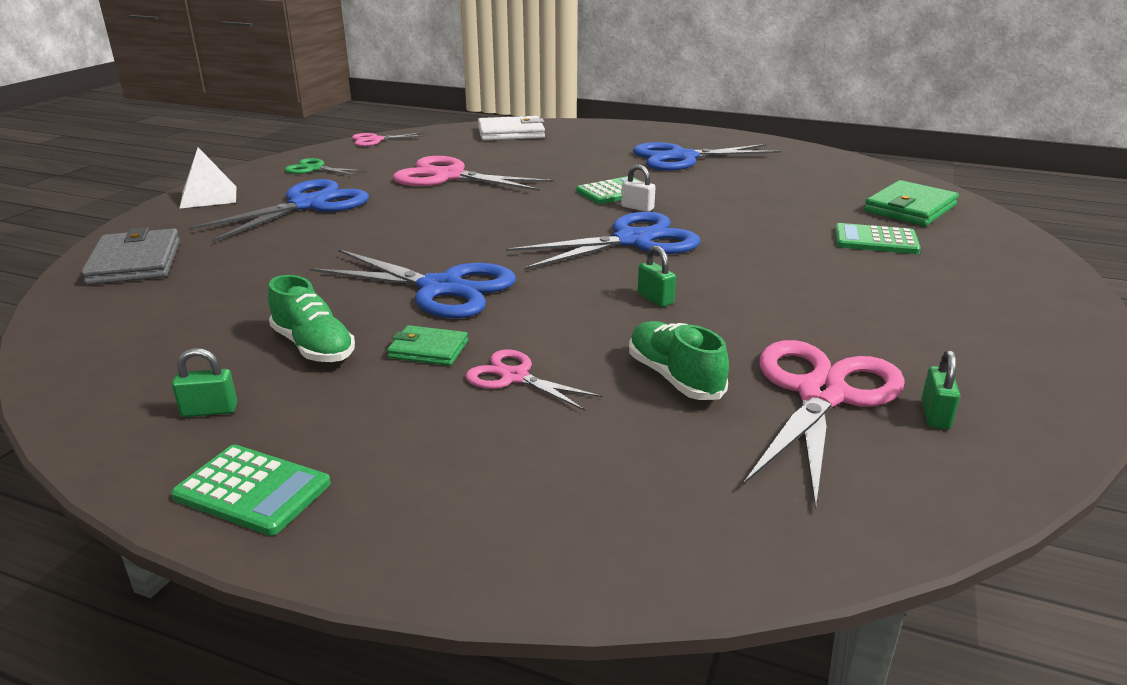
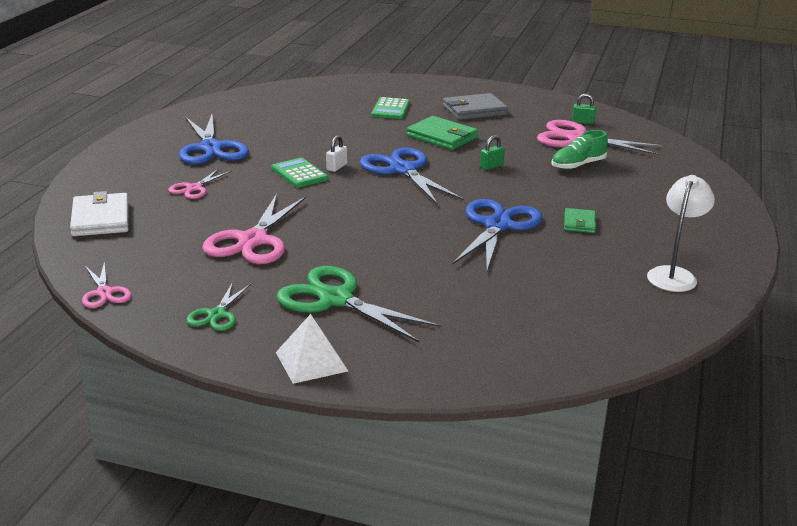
camera: 95 degrees left, 0 degrees up
grey wallet [81,227,180,285] -> grey wallet moved to [443,93,508,120]
green calculator [171,445,331,536] -> none
green padlock [172,348,237,417] -> white lamp [647,175,715,292]
blue scissors [189,179,369,242] -> green scissors [276,266,441,343]
green shoe [268,275,355,362] -> none
pink scissors [466,349,602,411] -> pink scissors moved to [168,168,231,199]
green wallet [864,180,959,226] -> green wallet moved to [407,116,478,150]

